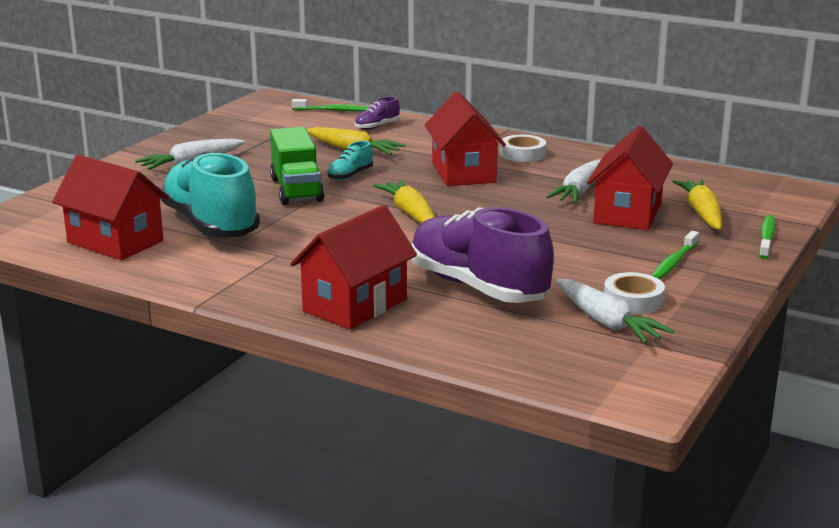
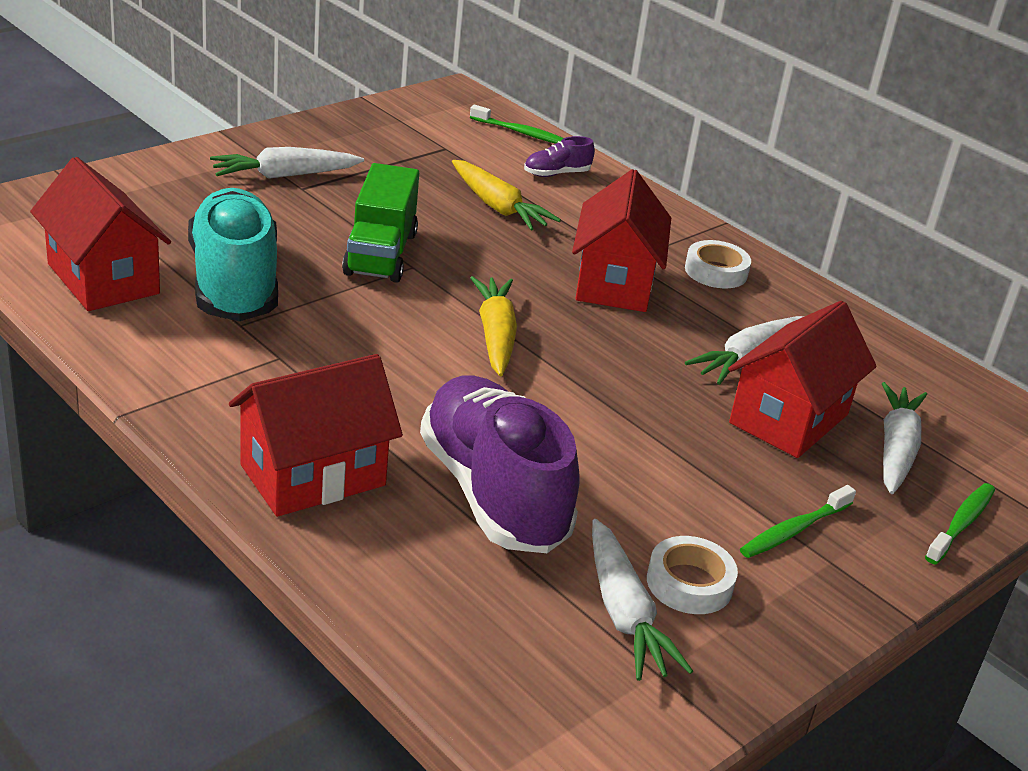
camera: 15 degrees right, 10 degrees up
turquoise shoe [328,141,373,180] -> none
yellow carrot [672,179,722,230] -> white carrot [882,382,927,494]

